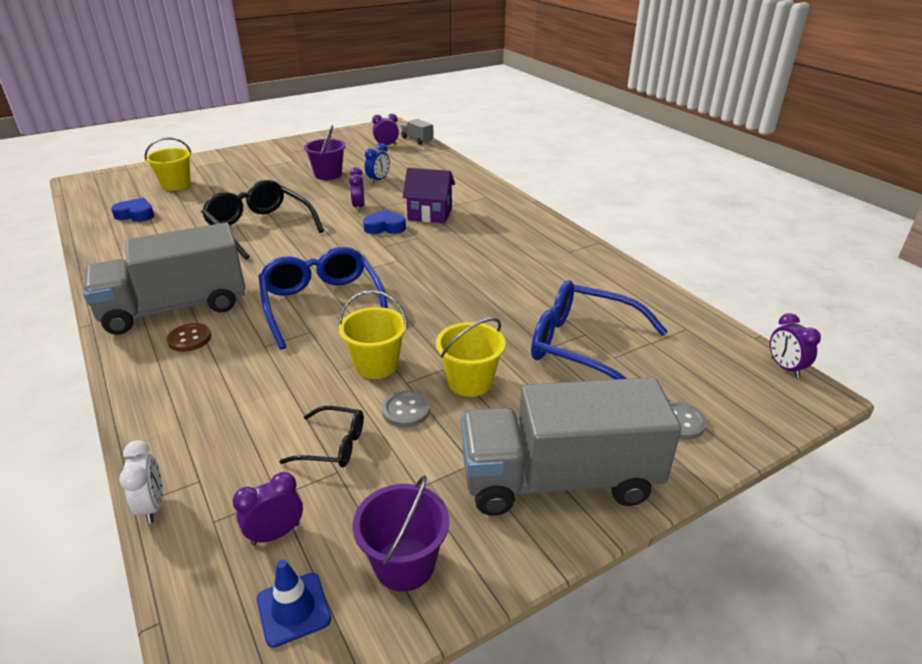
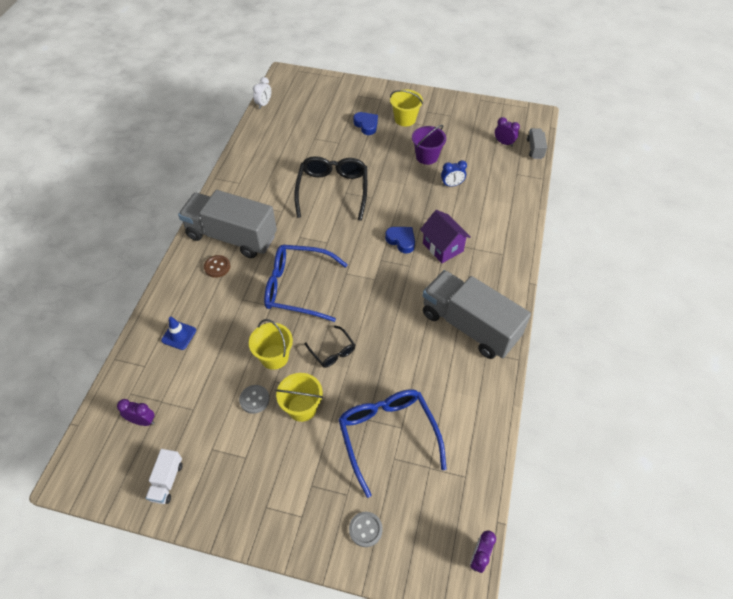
camera: 45 degrees right, 20 degrees up
blue heart [111,198,154,222] -> blue heart moved to [353,112,378,135]
white clock [119,440,163,524] -> white clock moved to [253,77,271,109]
yellow bucket [145,137,191,191] -> yellow bucket moved to [390,89,423,126]
blue traffic cone [257,560,331,648] -> blue traffic cone moved to [161,317,196,350]
blue glasses [258,247,388,350] -> blue glasses turned 105 degrees counterclockwise [264,245,348,322]
black glasses [279,406,364,467] -> black glasses moved to [305,326,355,368]
purple clock [349,167,364,212] -> none
purple bucket [353,475,449,592] -> white truck [146,449,183,504]
grey truck [461,377,682,516] -> grey truck moved to [423,270,531,359]

